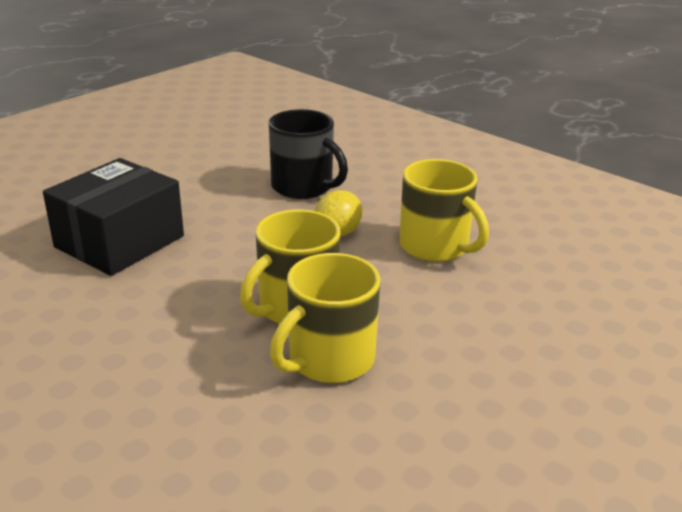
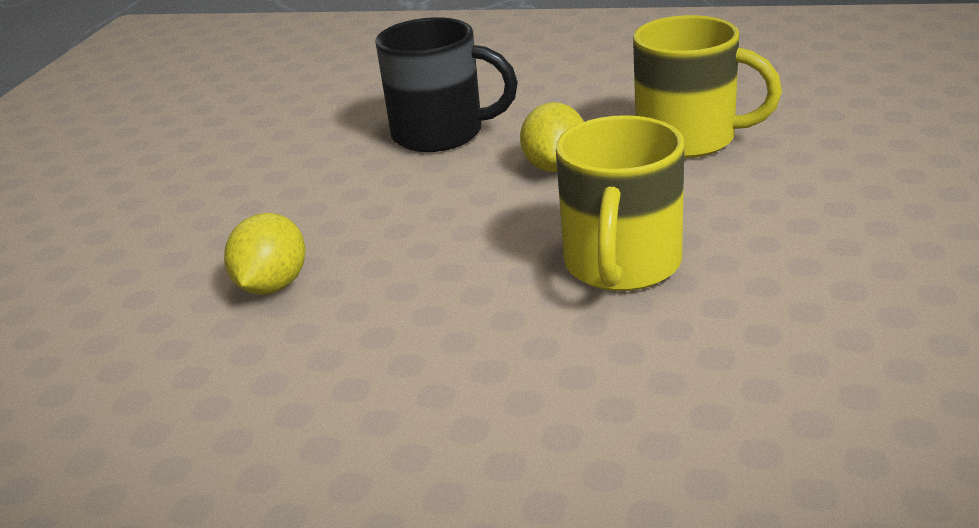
camera: 25 degrees left, 0 degrees up
black box [43,158,184,276] -> yellow lemon [224,213,305,295]
yellow mug [270,253,380,383] -> none

